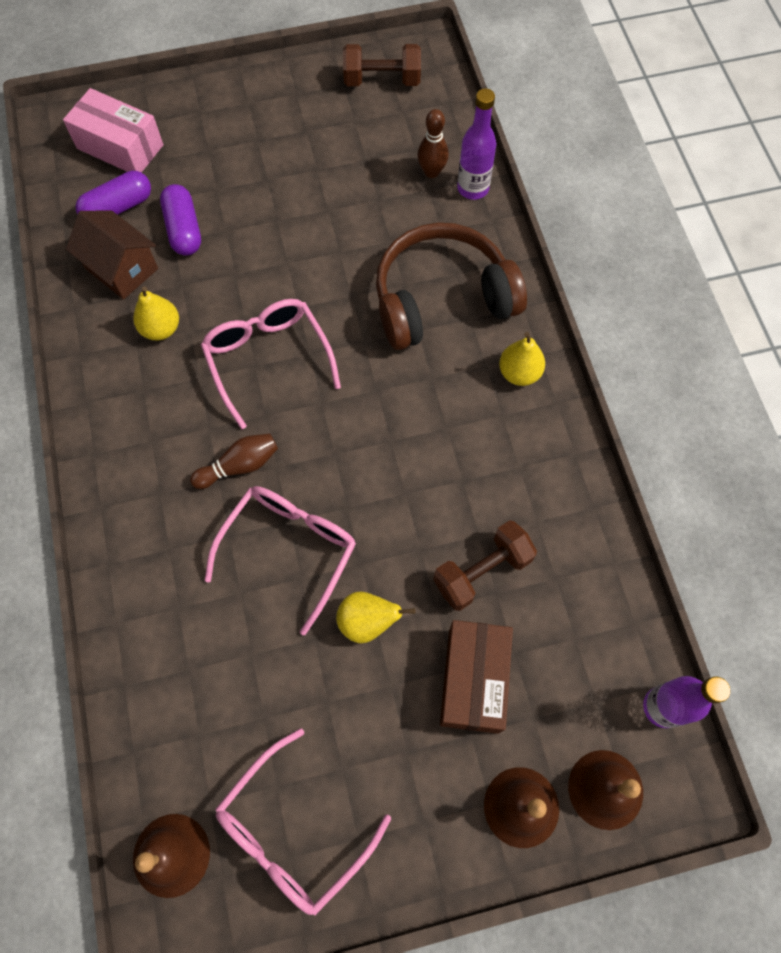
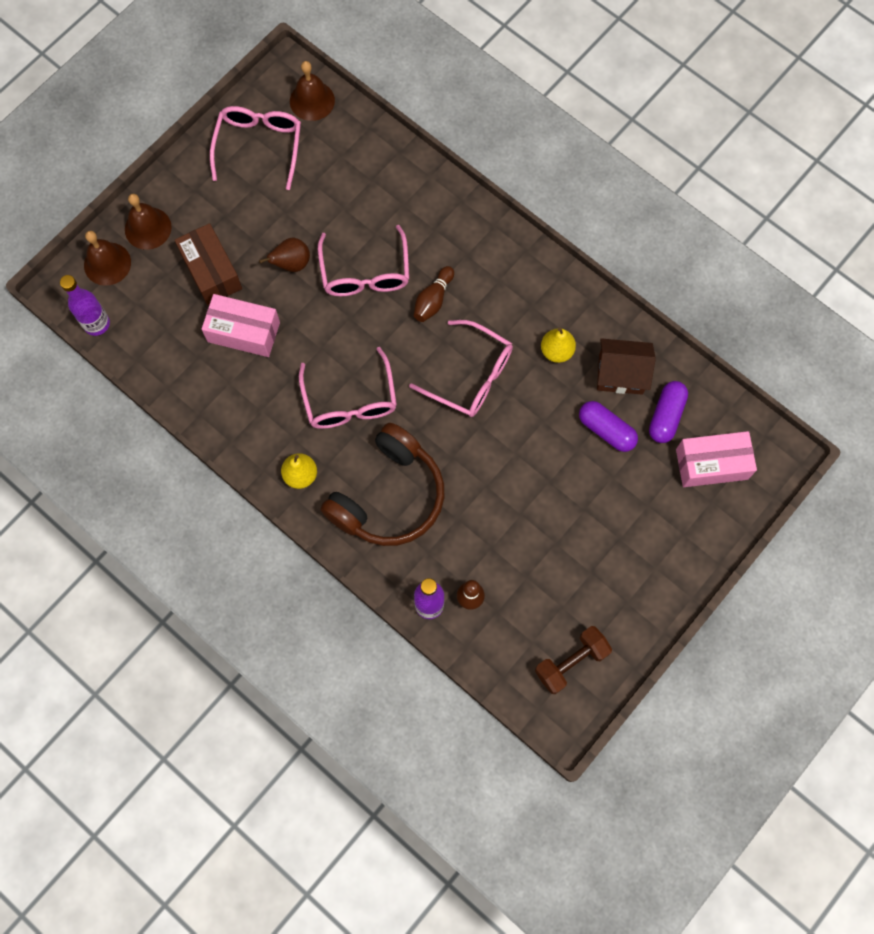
camera: 145 degrees right, 5 degrees up
yellow pear [336,591,415,643] -> brown pear [259,238,310,272]
brown dumbbell [433,520,537,611] -> pink box [201,294,280,357]
none -> pink glasses [299,347,397,429]

